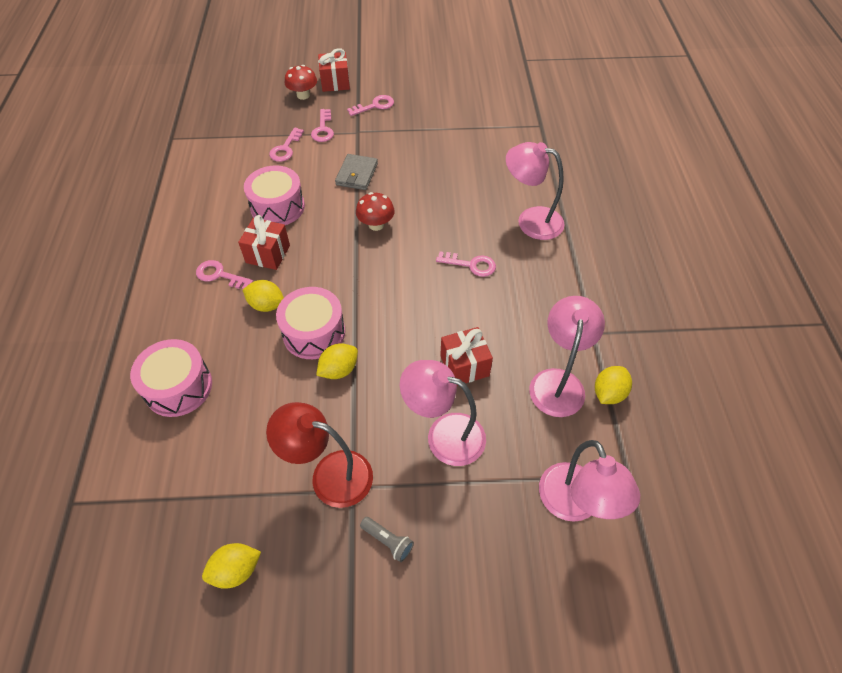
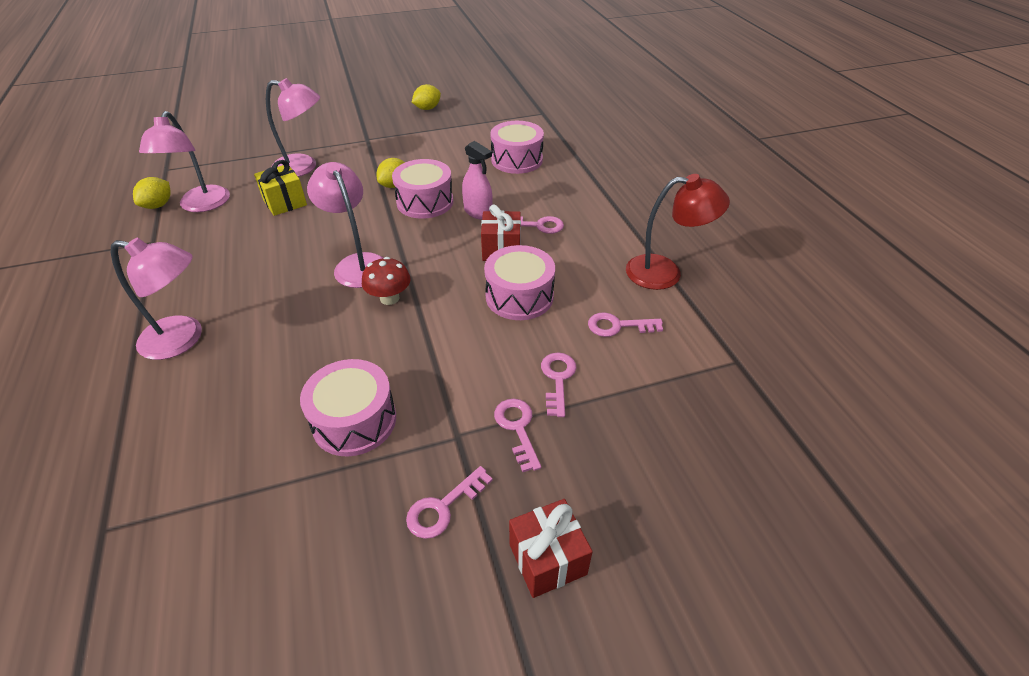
camera: 165 degrees right, 10 degrees down
yellow lemon [243,280,284,312] -> pink spray bottle [462,141,493,220]
red lamp [266,402,373,508] -> red lamp moved to [626,174,730,290]
red mushroom [285,65,317,100] -> none
grey wallet [335,154,378,190] -> none
grey flashlight [360,517,414,562] -> none
pink key [436,251,496,277] -> pink key moved to [588,312,663,337]
red gift [440,327,493,386] -> yellow gift [254,160,307,216]
pink lamp [539,440,640,522] -> pink lamp moved to [307,162,384,288]
none -> pink drum [300,359,396,456]

